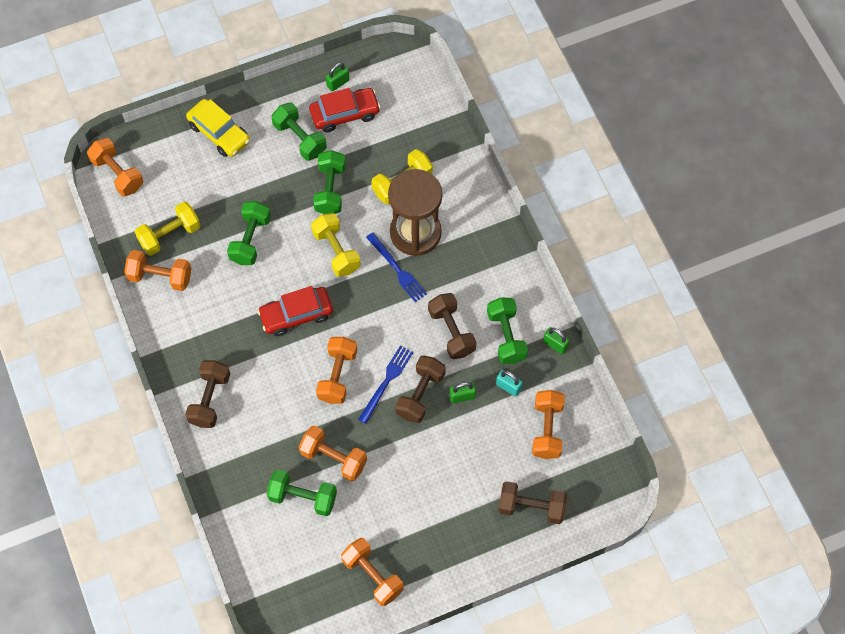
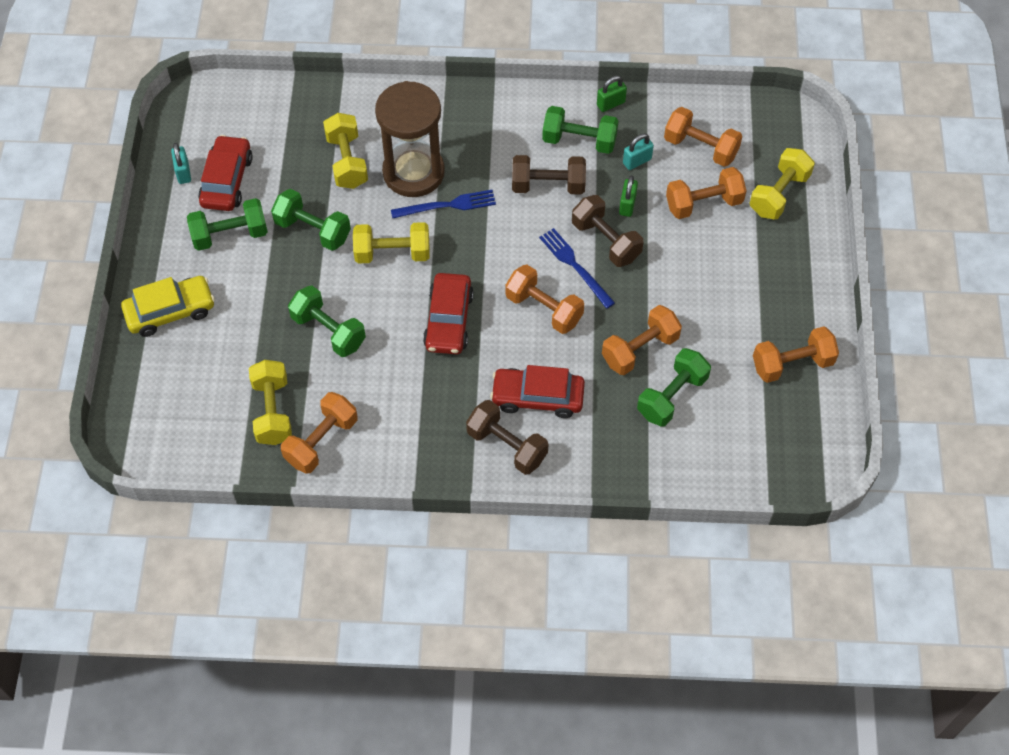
camera: 65 degrees left, 5 degrees down
orange dumbbell [87,138,143,196] -> orange dumbbell moved to [666,167,746,219]
green padlock [326,63,349,91] -> turquoise padlock [171,143,191,184]
brown dumbbell [498,481,567,524] -> yellow dumbbell [749,148,815,219]
none -> red car [490,365,585,418]

